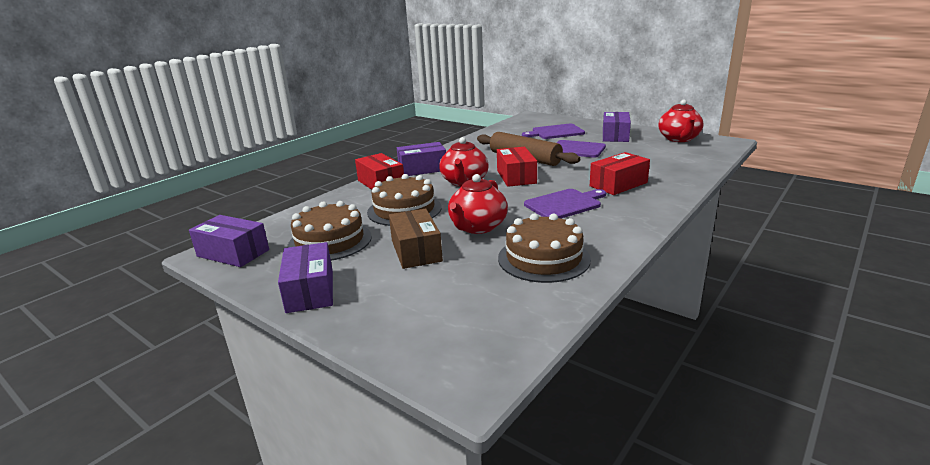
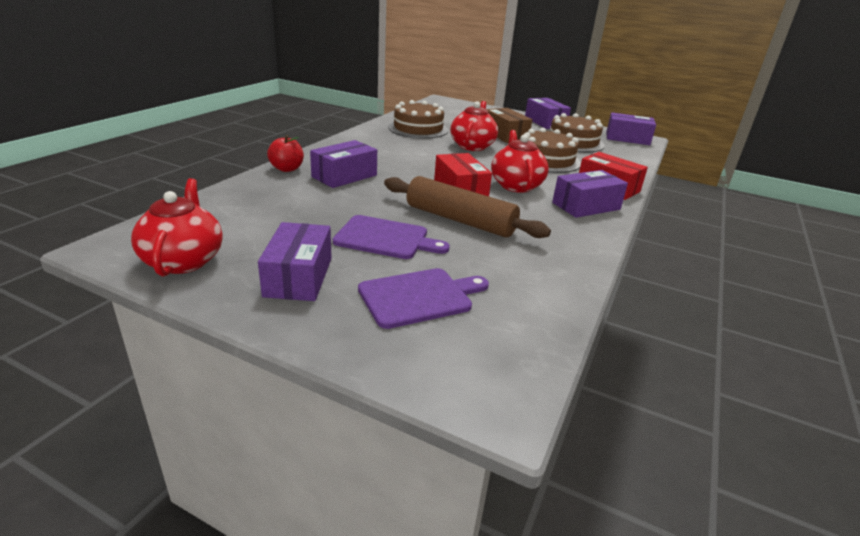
camera: 165 degrees right, 5 degrees up
purple cutting board [524,189,606,218] -> none
red box [590,152,650,195] -> purple box [310,140,377,188]
none -> red apple [267,135,304,172]

